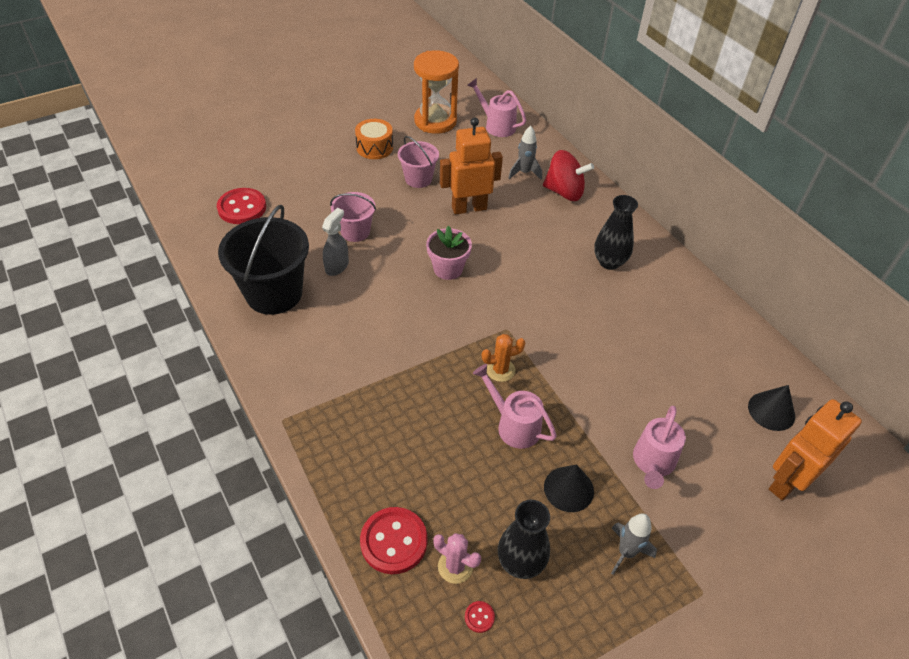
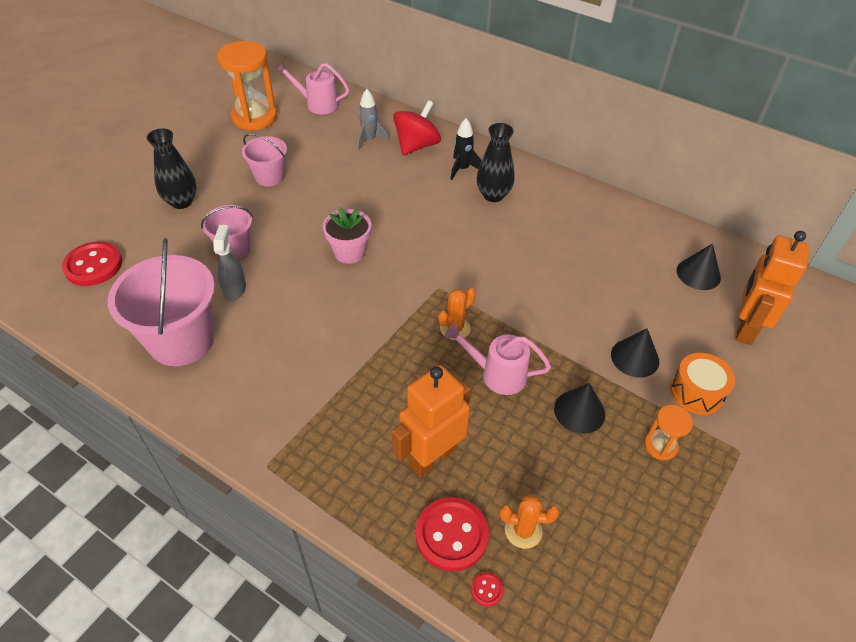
camera: 25 degrees left, 0 degrees up
black bucket [218,205,309,315] -> pink bucket [108,238,215,366]
orange drum [355,119,393,159] -> orange drum moved to [670,353,735,415]
pink cactus [433,533,481,584] -> orange cactus [500,494,559,549]
orange robot [440,118,503,215] -> orange robot moved to [392,365,471,477]
red button [465,601,495,633] -> red button moved to [471,572,503,607]
black vase [498,500,550,579] -> black vase moved to [147,128,197,209]
red spinning top [543,150,594,201] -> red spinning top turned 45 degrees counterclockwise [393,100,441,156]
grey rocket [611,513,657,575] -> orange hourglass [644,405,693,460]
pink watering can [633,406,686,489] -> black cone [611,328,659,378]
none -> black rocket [450,118,482,180]

